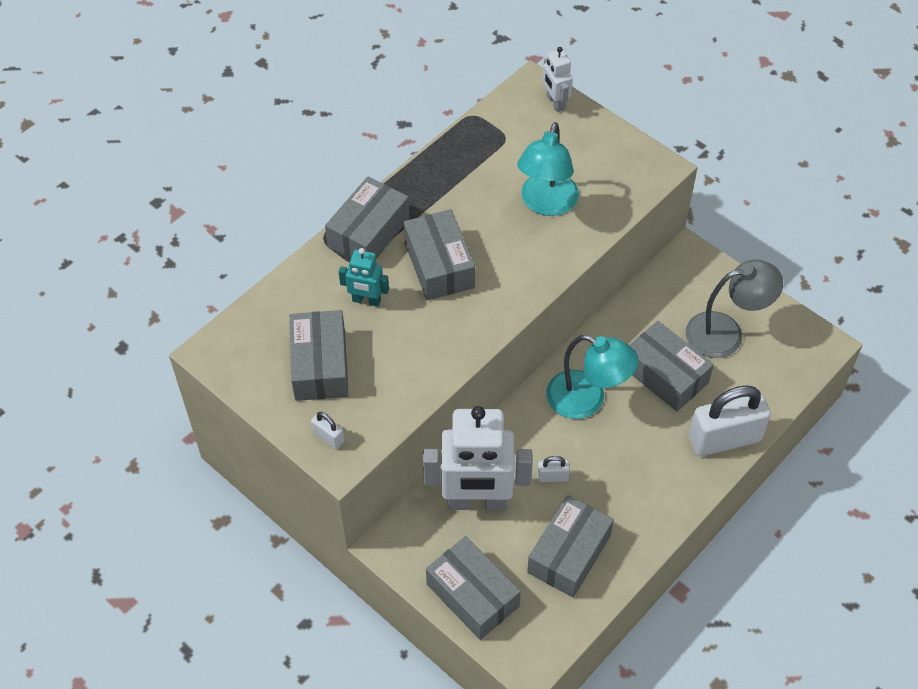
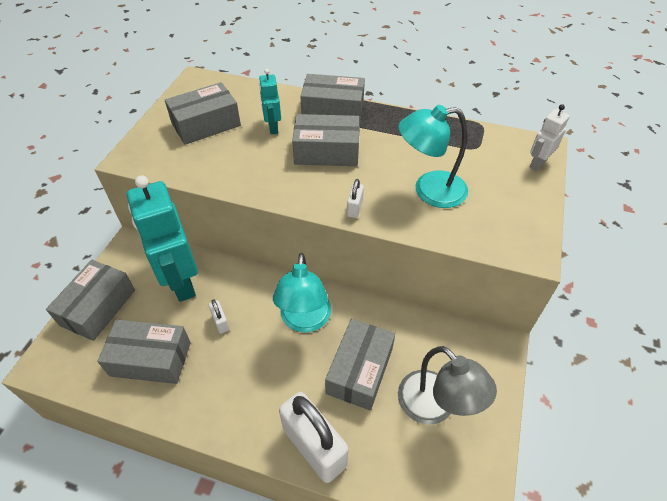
camera: 65 degrees right, 5 degrees down
white padlock [311,412,345,449] -> white padlock moved to [347,179,364,218]
grey box [404,209,475,300] -> grey box turned 45 degrees clockwise [292,114,359,166]
white robot [423,406,533,510] -> turquoise robot [127,175,198,302]

